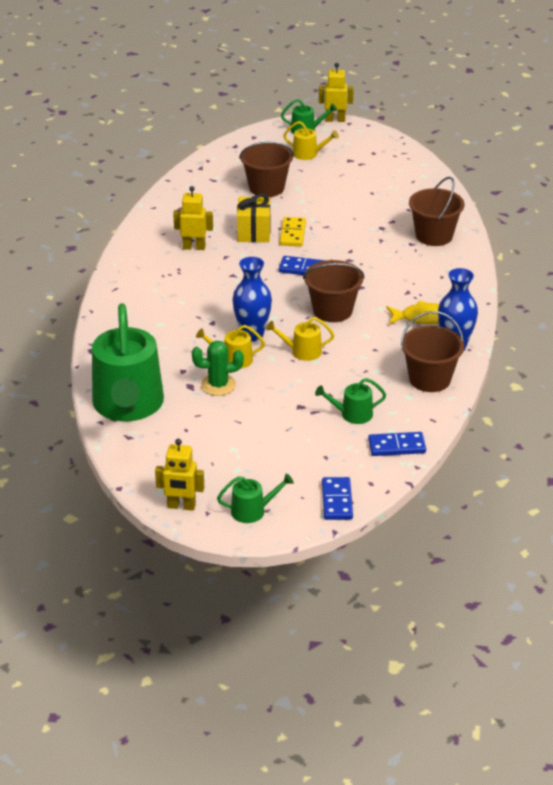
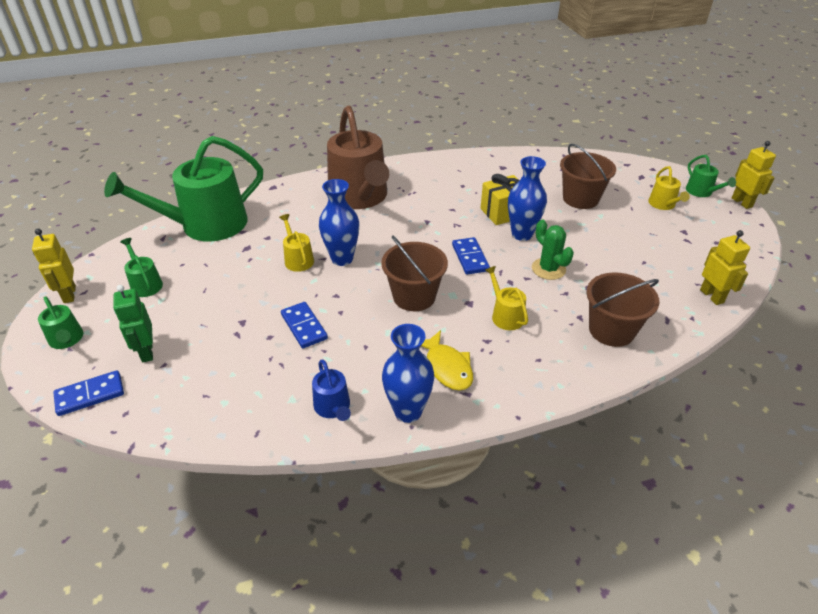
camera: 65 degrees right, 5 degrees up
yellow robot [173,186,213,250] -> yellow robot moved to [700,230,750,305]
green cactus [192,341,244,396] -> green cactus moved to [532,220,574,280]
yellow watering can [266,317,334,361] -> yellow watering can moved to [485,266,528,330]
yellow domino [280,217,306,246] -> blue vase [508,156,547,241]
green watering can [315,378,386,424] -> green watering can moved to [120,238,163,297]
blue domino [368,432,426,456] -> blue domino moved to [281,302,328,348]
brown bucket [401,311,464,392] -> blue watering can [312,360,351,421]
none -> green robot [113,285,153,362]
none -> brown watering can [327,106,389,209]

